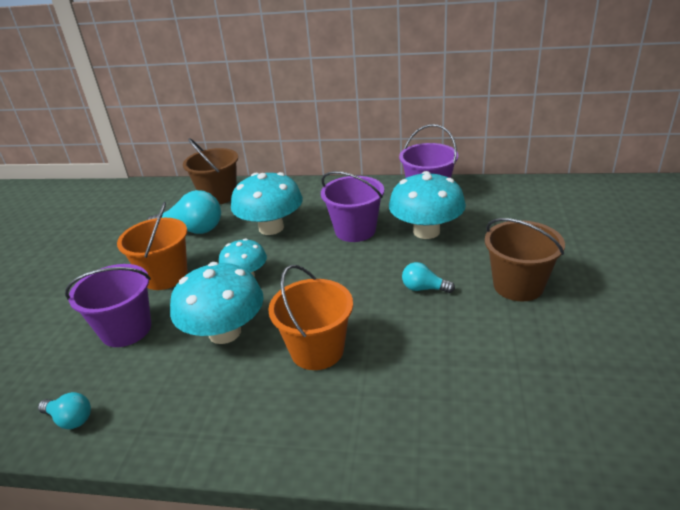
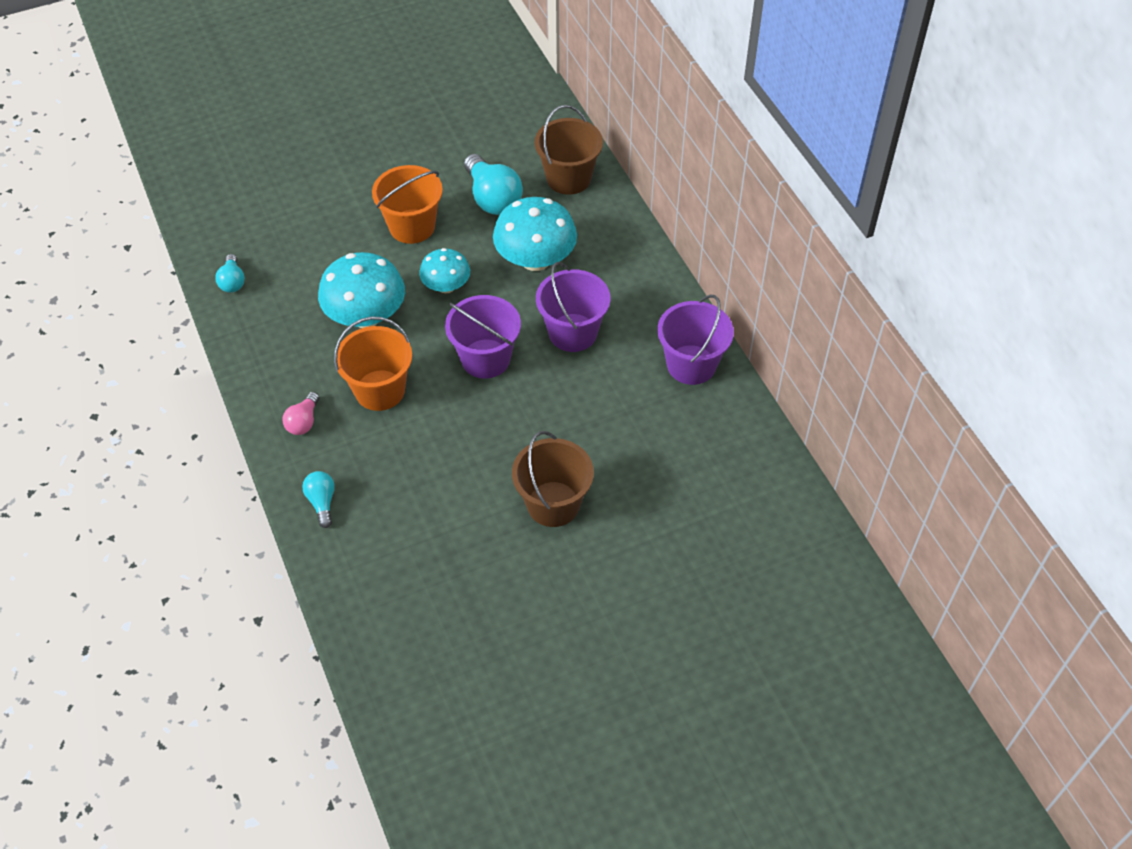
camera: 55 degrees right, 20 degrees up
purple bucket [65,264,151,347] -> purple bucket moved to [445,295,521,379]
turquoise mushroom [389,171,466,239] -> none
turquoise light bulb [402,262,455,293] -> turquoise light bulb moved to [302,471,335,528]
none -> pink light bulb [282,392,320,435]

